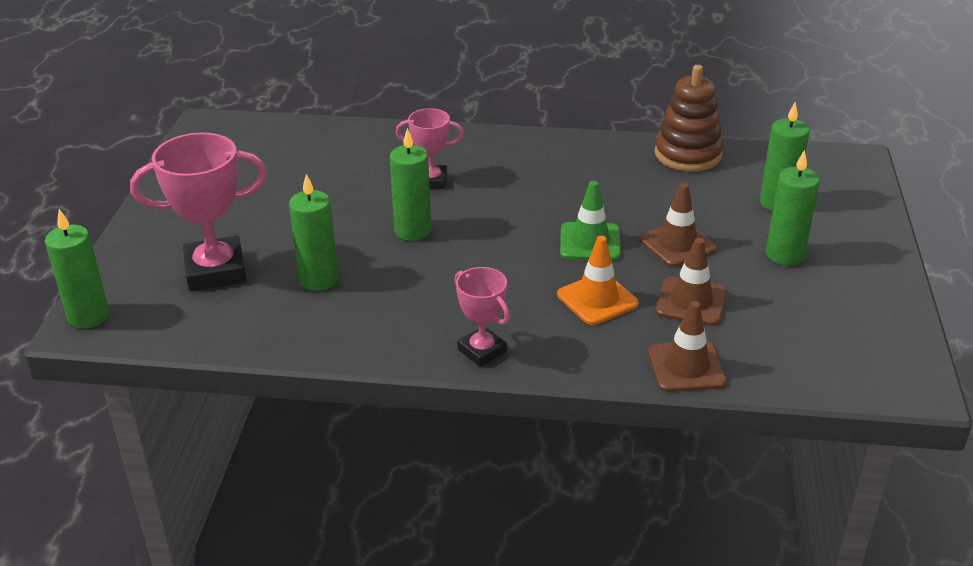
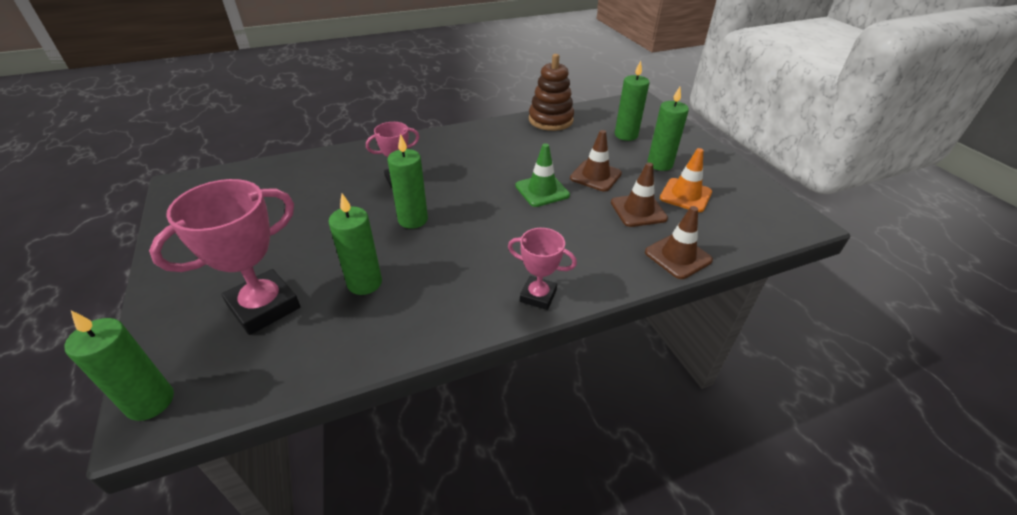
camera: 30 degrees left, 5 degrees up
orange traffic cone [557,236,639,325] -> orange traffic cone moved to [660,148,712,212]

